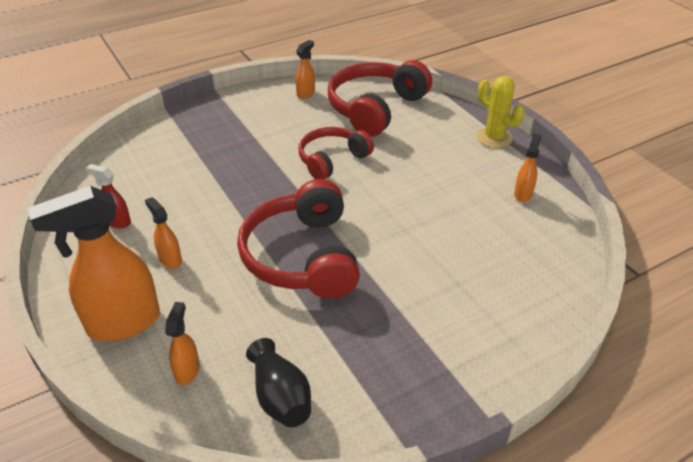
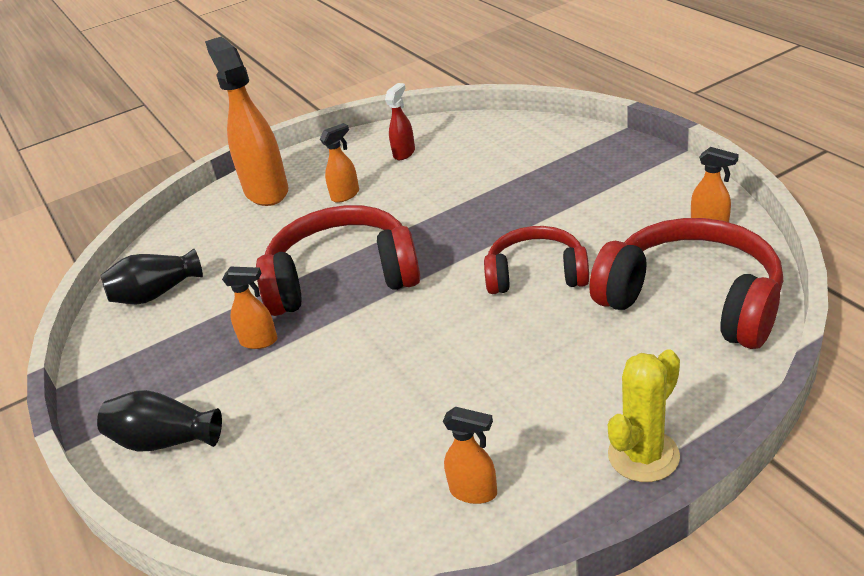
camera: 95 degrees right, 5 degrees down
orange spray bottle [165,302,200,385] -> orange spray bottle moved to [222,267,277,349]
red headphones [299,127,374,179] -> red headphones turned 45 degrees counterclockwise [484,226,589,294]
none -> black vase [97,390,222,452]

